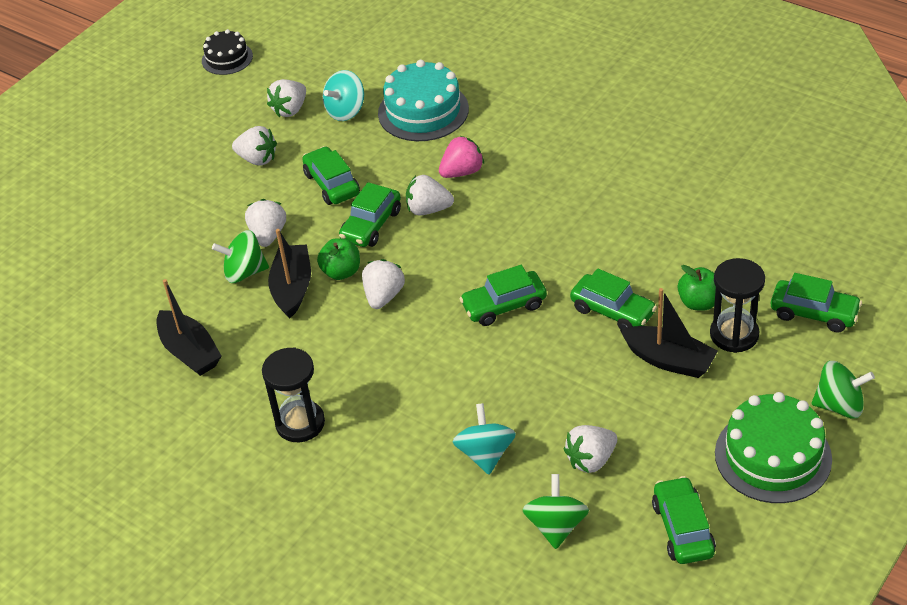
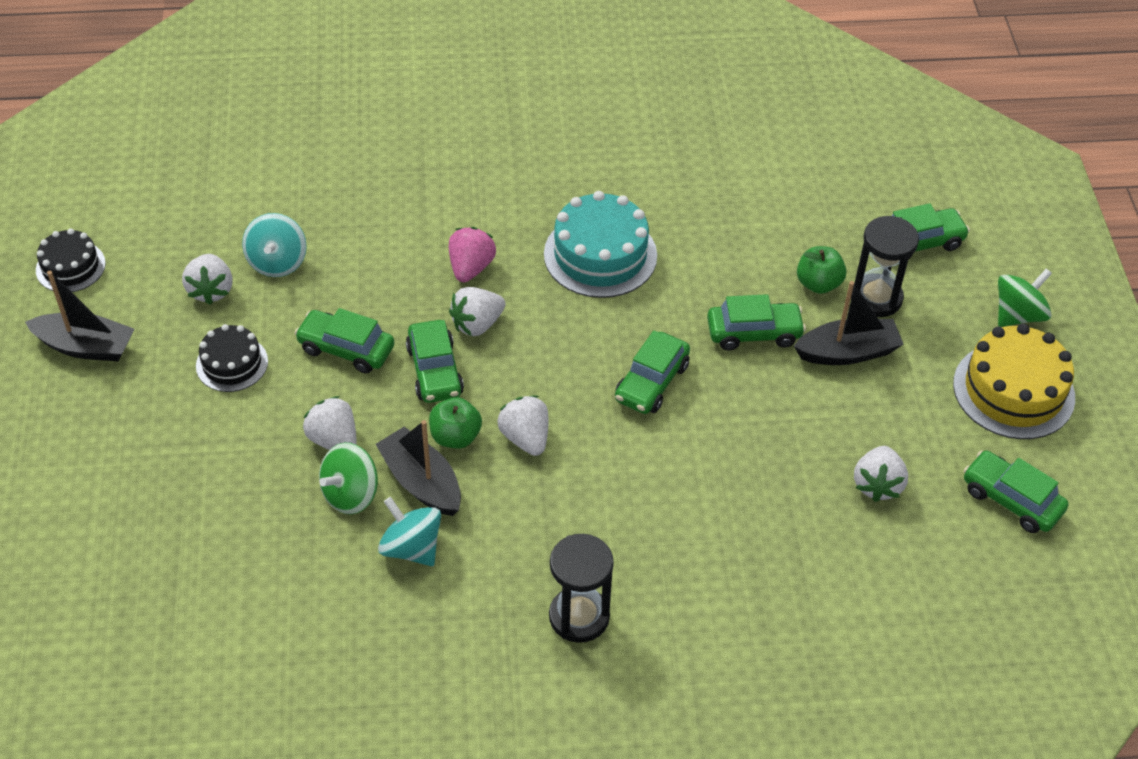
camera: 45 degrees left, 5 degrees up
black boat [157,279,222,376] -> black boat moved to [25,271,134,362]
white strawberry [232,126,277,166] -> black cake [196,324,268,392]
turquoise cake [378,59,469,141] -> turquoise cake moved to [544,191,657,298]
turquoise spinning top [453,403,516,475] -> turquoise spinning top moved to [378,497,441,566]
green spinning top [522,474,589,549] -> none
green cake [715,392,832,503] -> yellow cake [953,324,1075,439]

